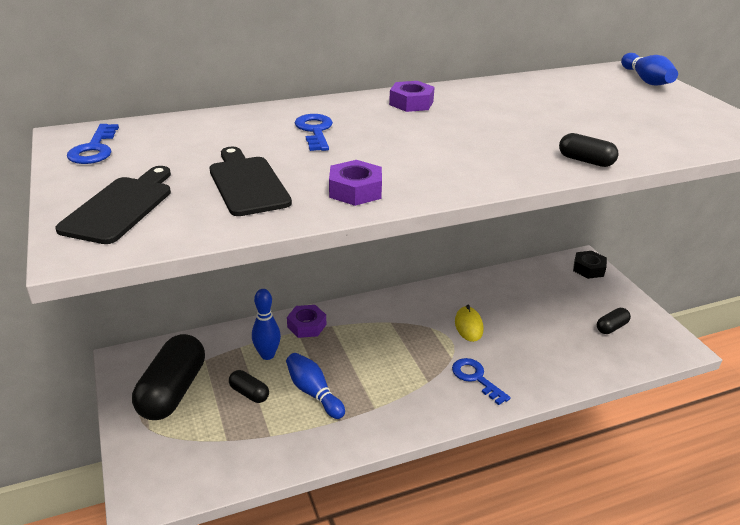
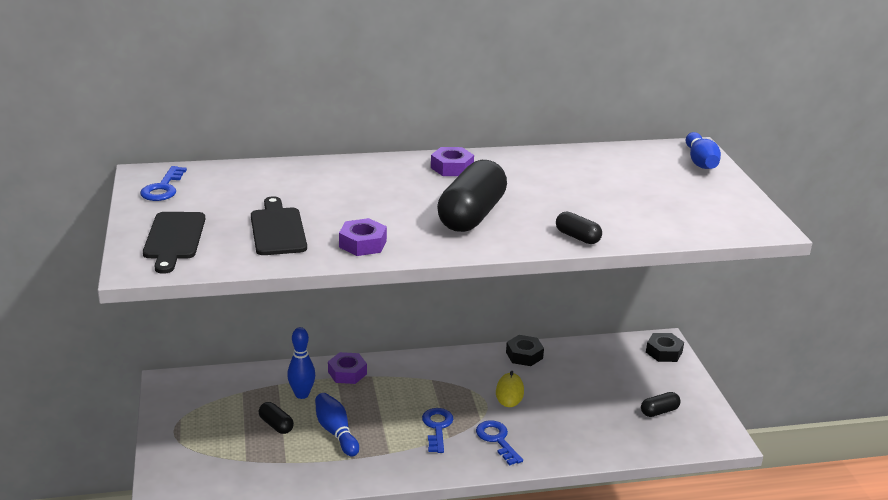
camera: 10 degrees right, 5 degrees down
black cutting board [55,166,171,244] -> black cutting board turned 150 degrees clockwise [143,212,205,274]
black capsule [132,334,205,420] -> black capsule moved to [437,160,507,232]
blue key [295,114,333,151] -> blue key moved to [422,408,453,453]
none -> black nut [506,335,544,366]

